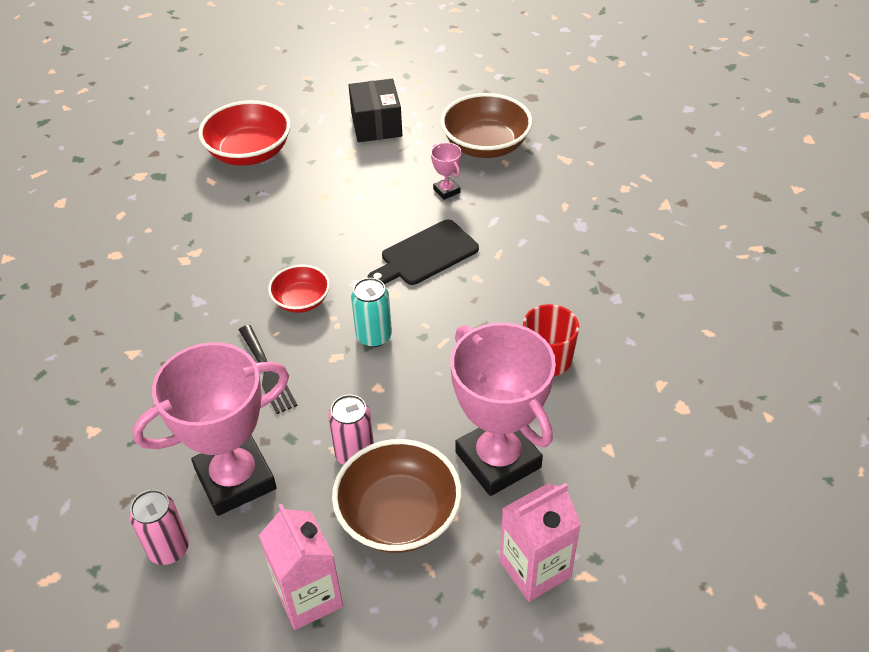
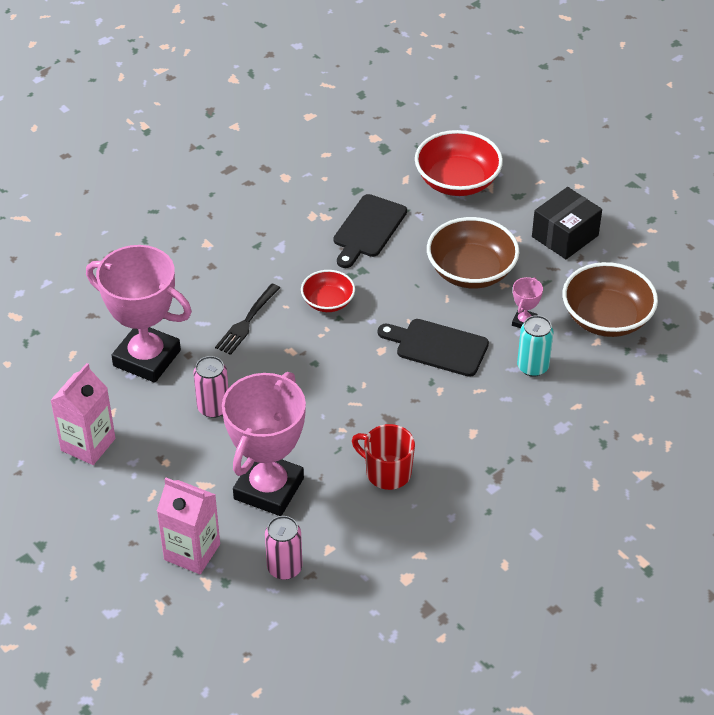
camera: 55 degrees right, 0 degrees up
pink can [129,490,189,565] -> pink can moved to [265,516,302,580]
brown bowl [332,439,462,553] -> brown bowl moved to [427,217,519,288]
turquoise can [351,278,392,347] -> turquoise can moved to [517,315,554,377]
none -> black cutting board [333,194,407,268]

